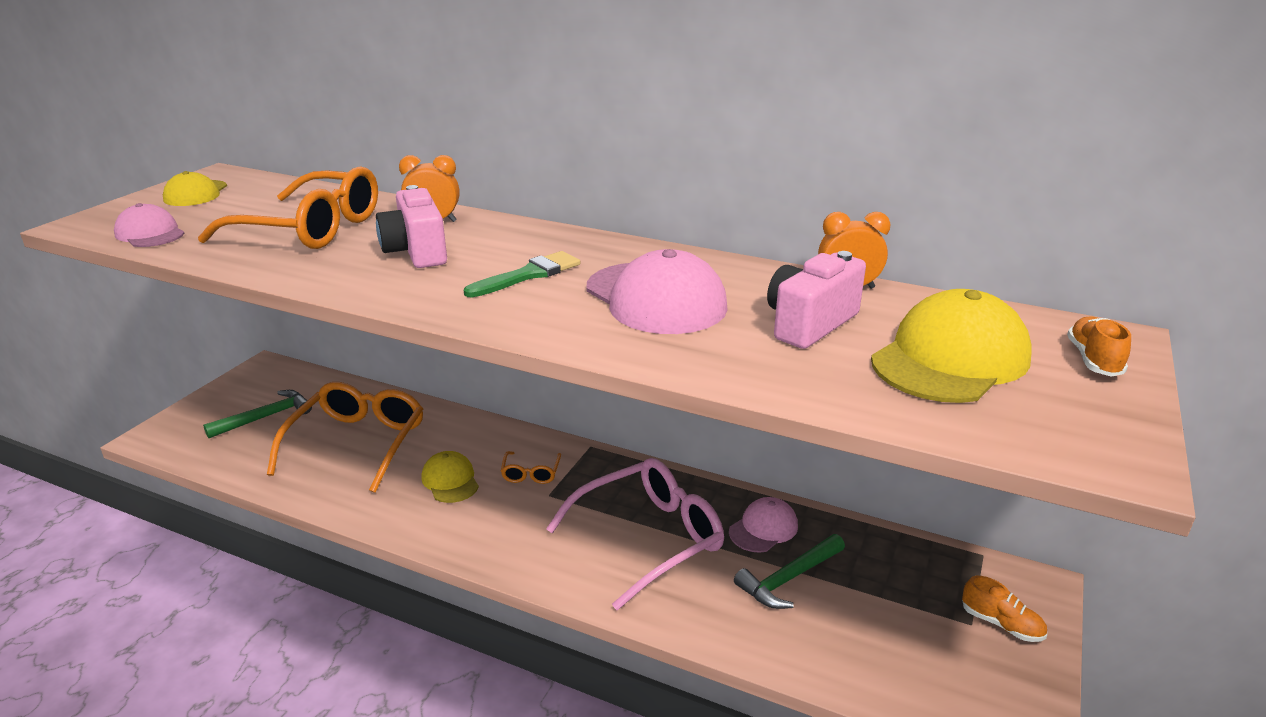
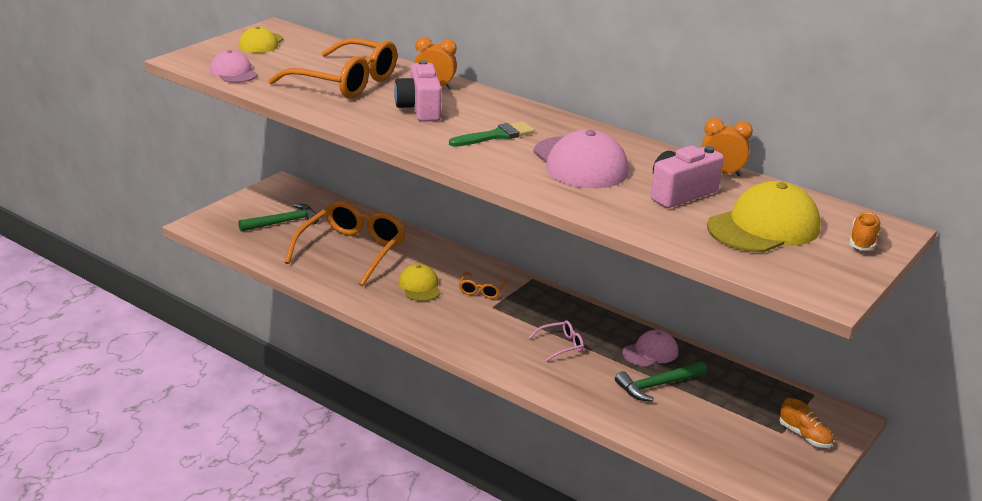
camera: 10 degrees right, 0 degrees up
pink glasses [546,458,724,610] -> pink glasses [528,320,584,362], size x0.43

